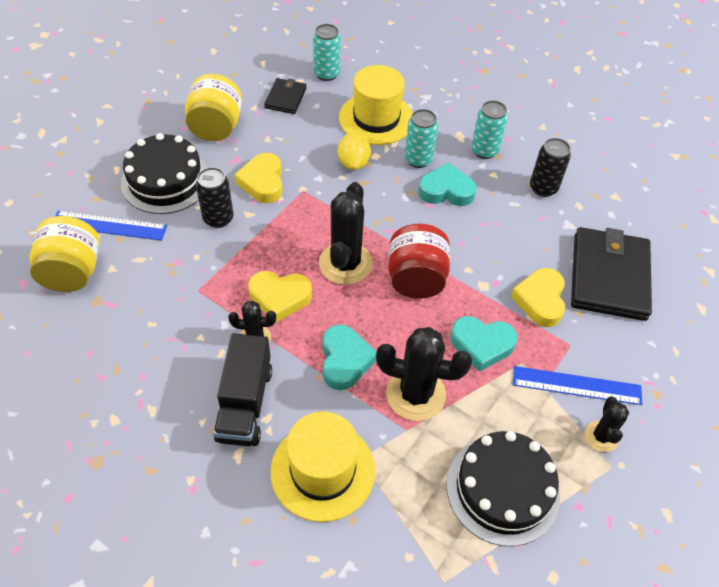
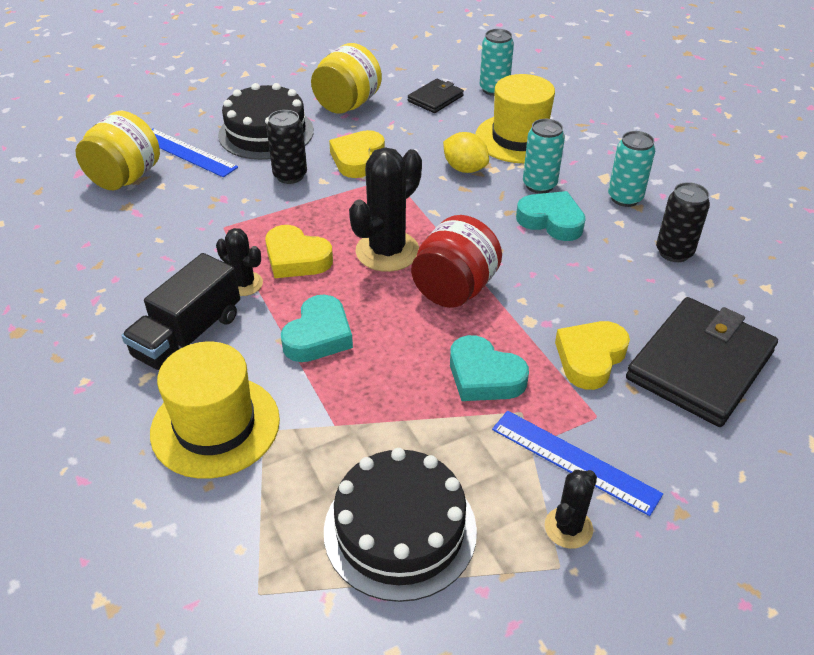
camera: 30 degrees right, 10 degrees down
yellow lemon [337,132,371,170] -> yellow lemon turned 75 degrees counterclockwise [443,132,489,173]
black cactus [376,327,472,421] -> none

